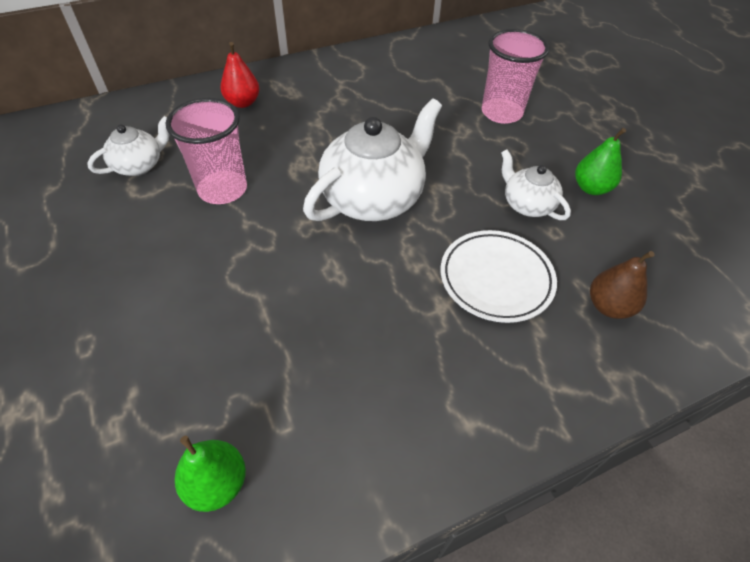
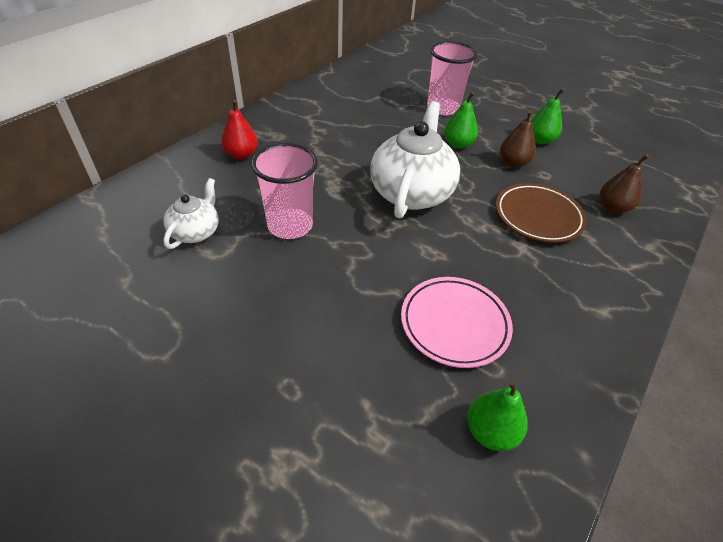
camera: 30 degrees left, 5 degrees down
white plate [441,230,557,323] -> brown plate [496,183,587,243]
white teapot [501,149,571,220] -> brown pear [500,110,536,168]
none -> pink plate [401,277,513,368]
none -> green pear [444,92,478,149]

